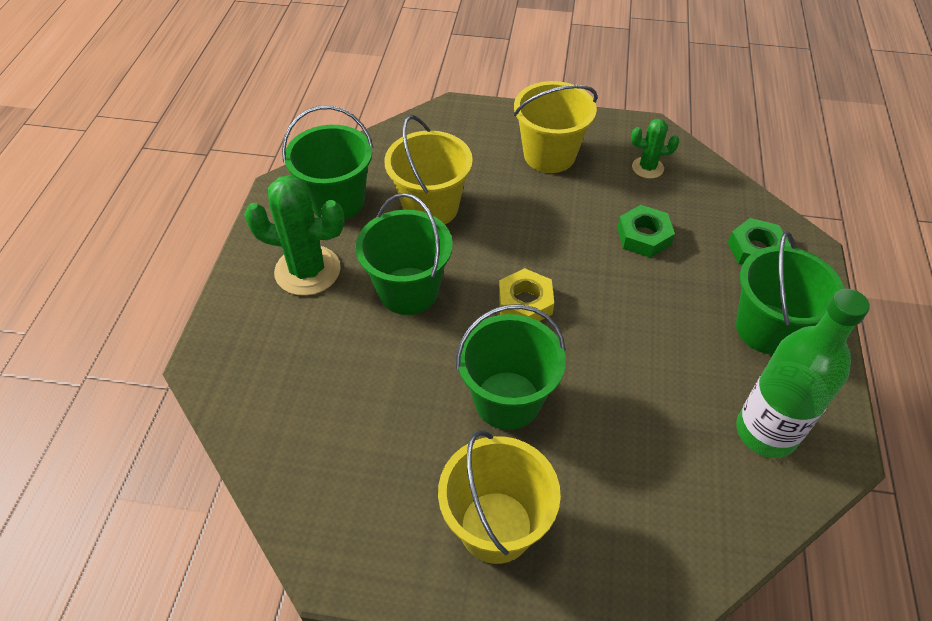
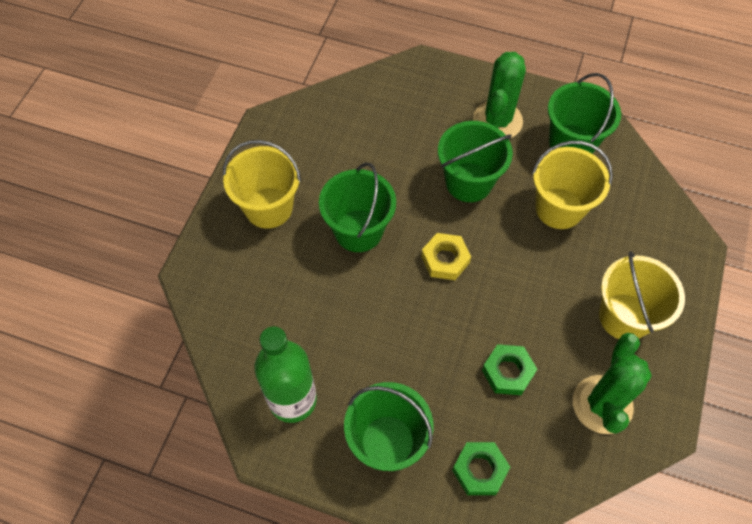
camera: 100 degrees right, 10 degrees up
green cactus [631,118,679,179] -> green cactus [573,333,652,434], size x1.84

